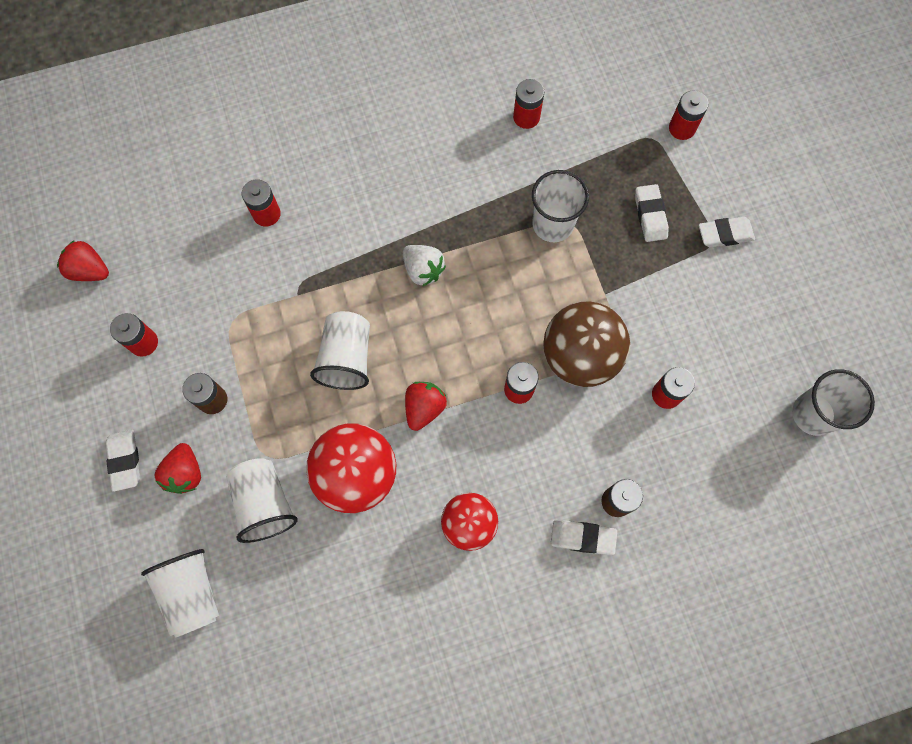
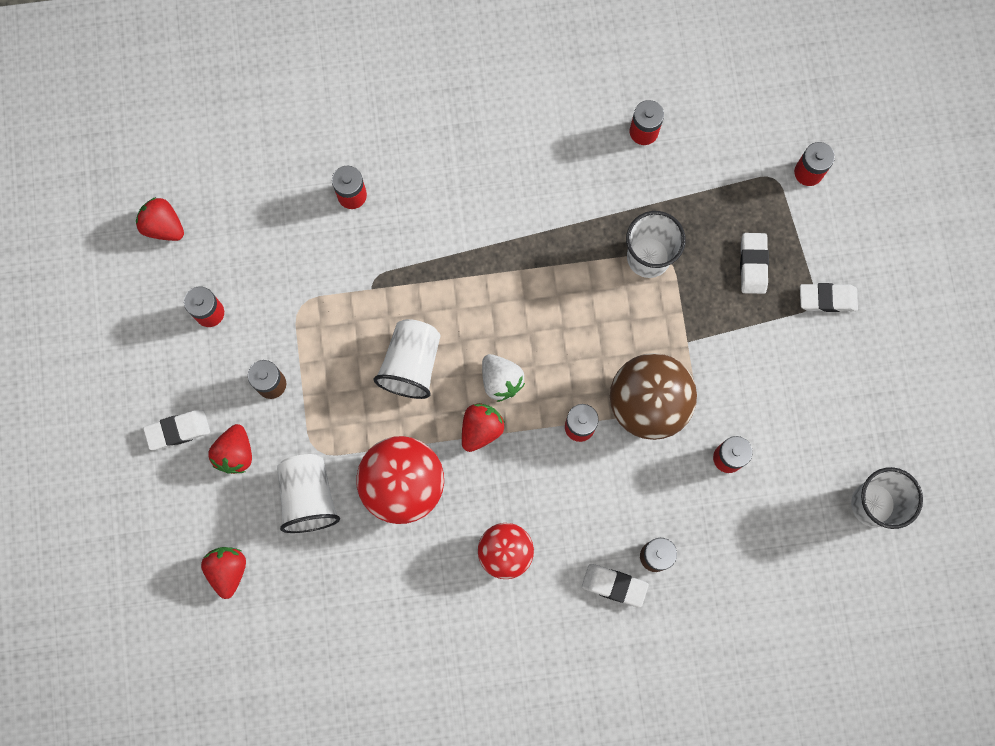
camera: 10 degrees right, 5 degrees up
white eraser [106,430,140,492] -> white eraser turned 75 degrees clockwise [143,410,210,450]
white cup [141,549,219,638] -> red strawberry [201,547,246,599]
white strawberry [403,245,446,287] -> white strawberry moved to [482,354,525,402]

